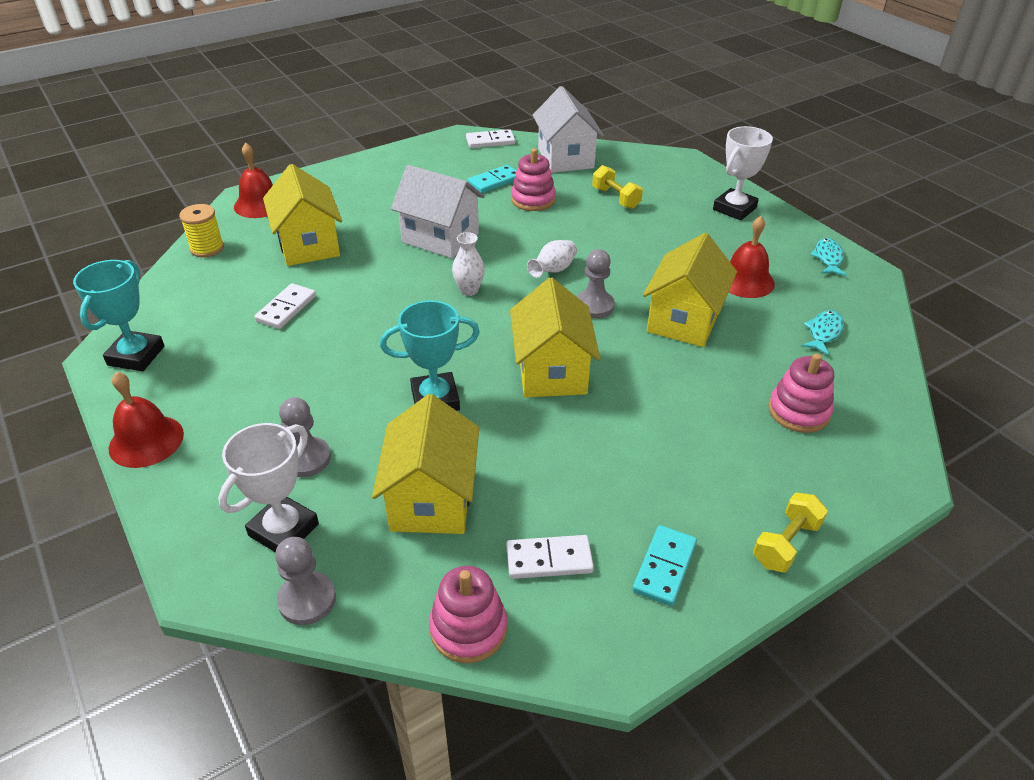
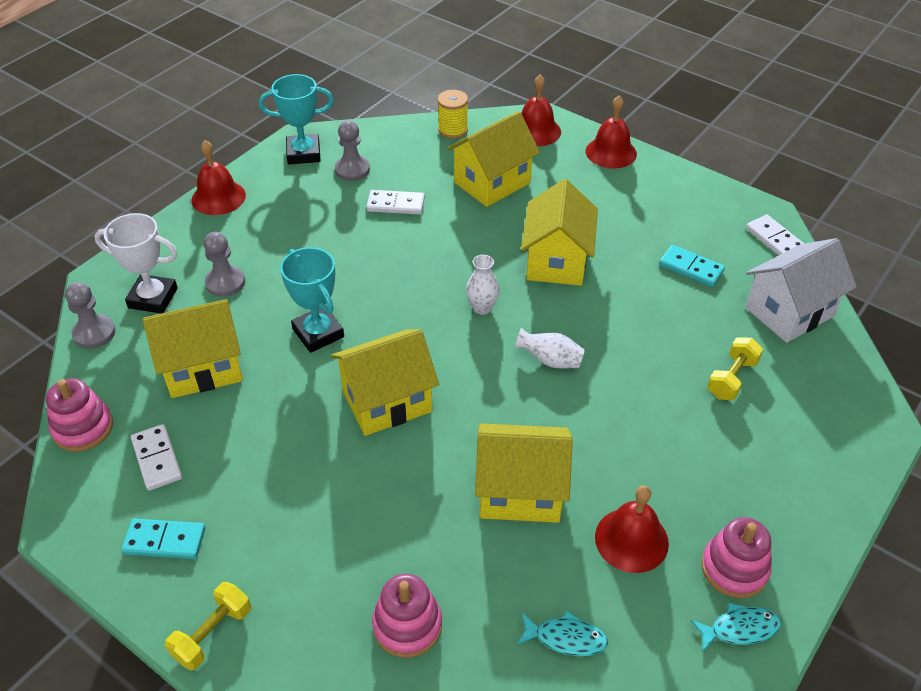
camera: 70 degrees right, 5 degrees up
white house [391,165,485,258] -> yellow house [521,179,598,286]
pink stacking toy [511,148,556,211] -> pink stacking toy moved to [701,517,771,598]
grey pawn [576,249,615,319] -> grey pawn moved to [335,120,370,181]
white trophy [713,126,773,220] -> none
yellow dumbbell [753,493,828,572] -> yellow dumbbell turned 75 degrees counterclockwise [165,582,251,670]
none -> red bell [586,96,637,169]

